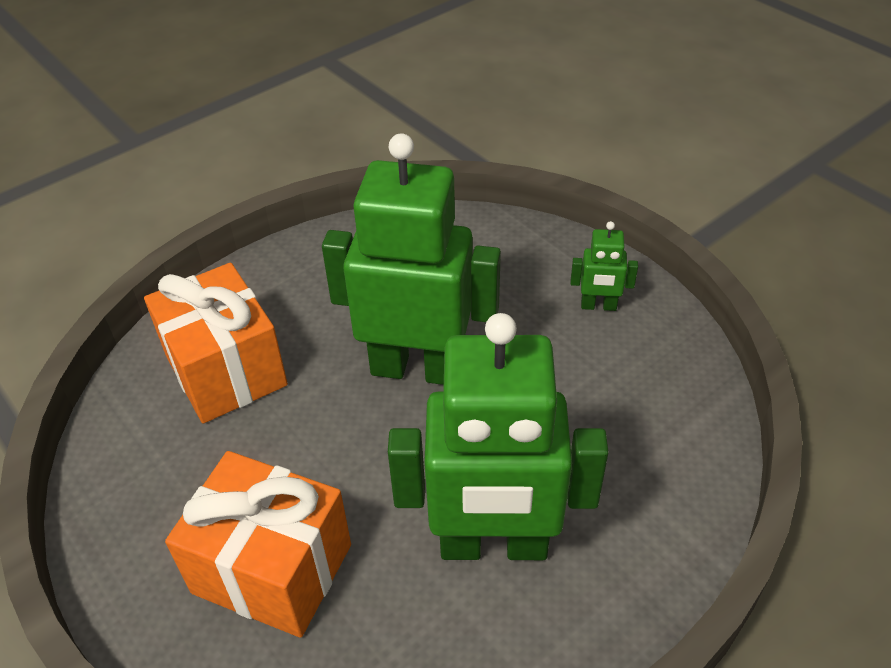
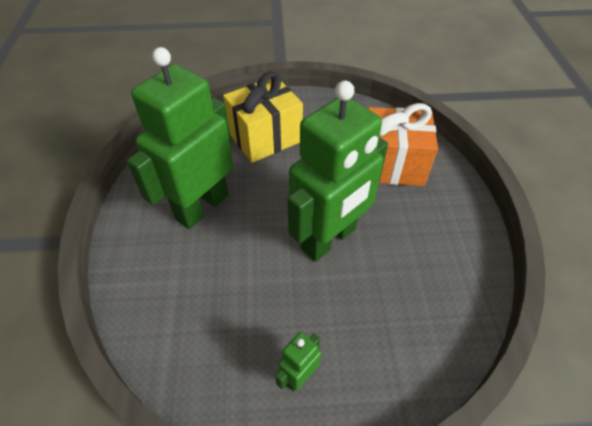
camera: 125 degrees right, 5 degrees up
orange gift [165,451,351,638] -> yellow gift [223,71,303,163]

